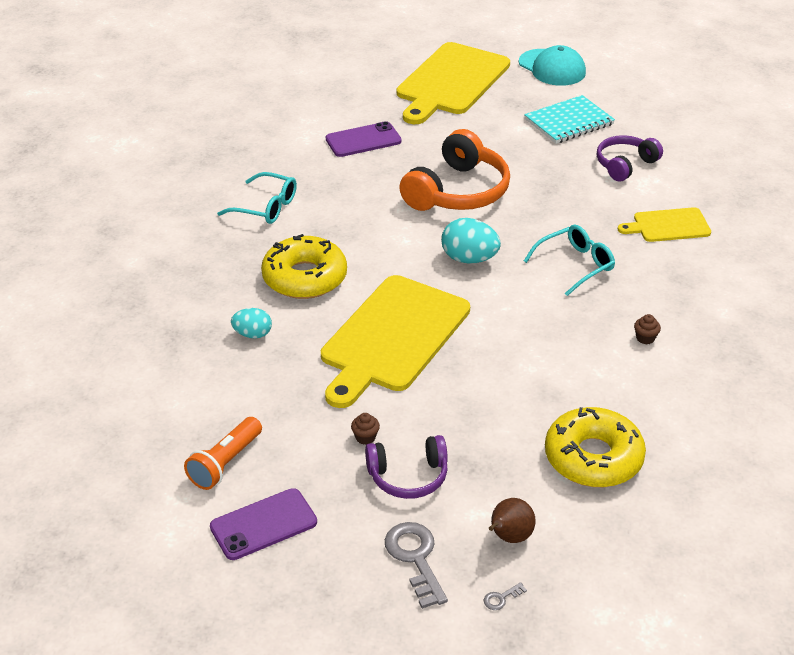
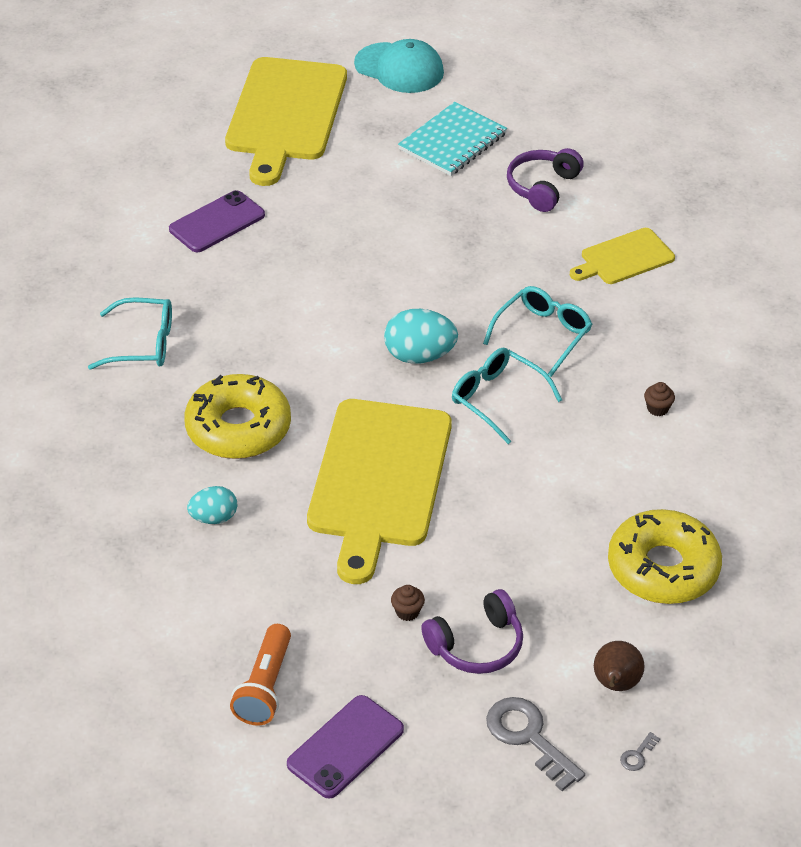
camera: 20 degrees left, 5 degrees up
orange headphones [399,129,510,211] -> none
none -> turquoise glasses [452,348,562,444]

